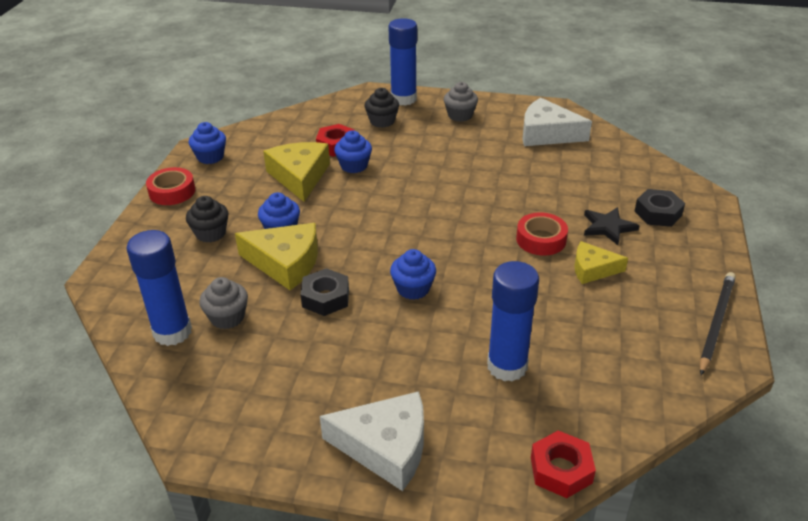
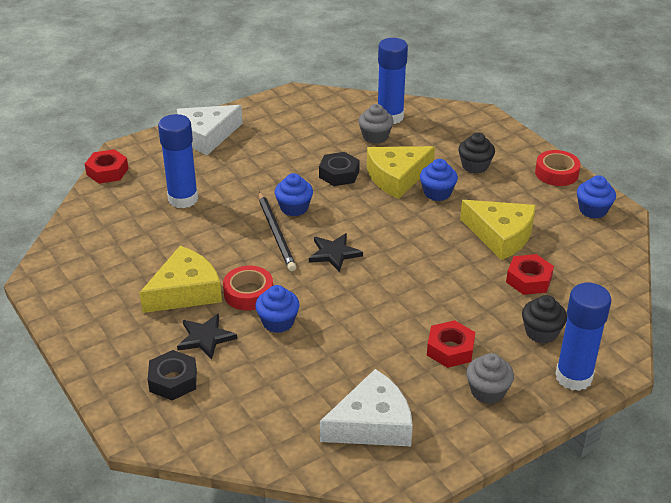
camera: 135 degrees right, 0 degrees up
blue cupcake [334,130,372,173] -> blue cupcake moved to [255,285,300,333]
yellow cheese [574,241,628,284] -> yellow cheese [139,246,222,313], size x1.63
black pencil [700,272,736,375] -> black pencil moved to [259,191,296,271]
none -> black star [309,233,363,272]
none -> red nut [427,320,475,368]

